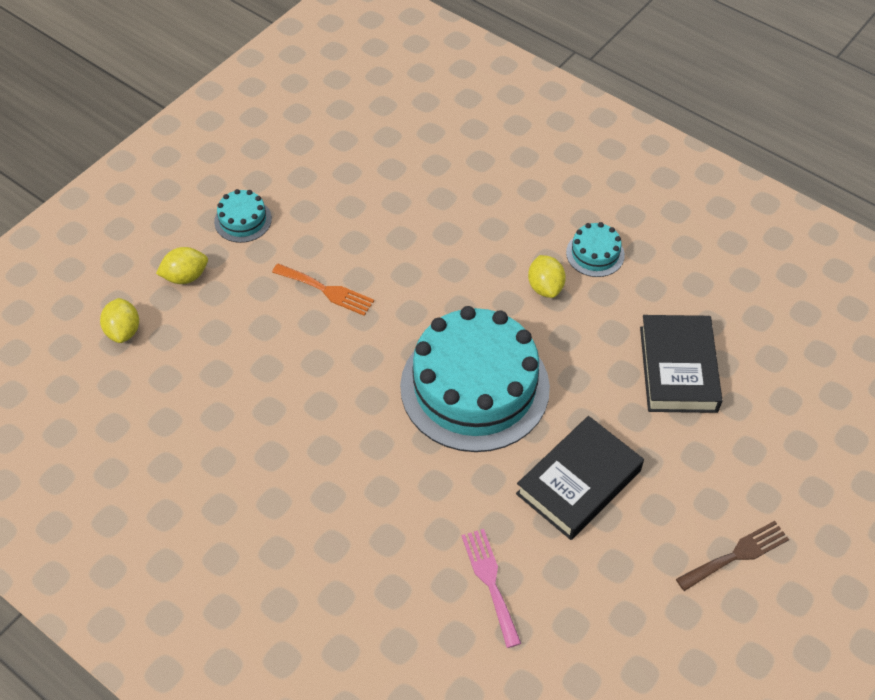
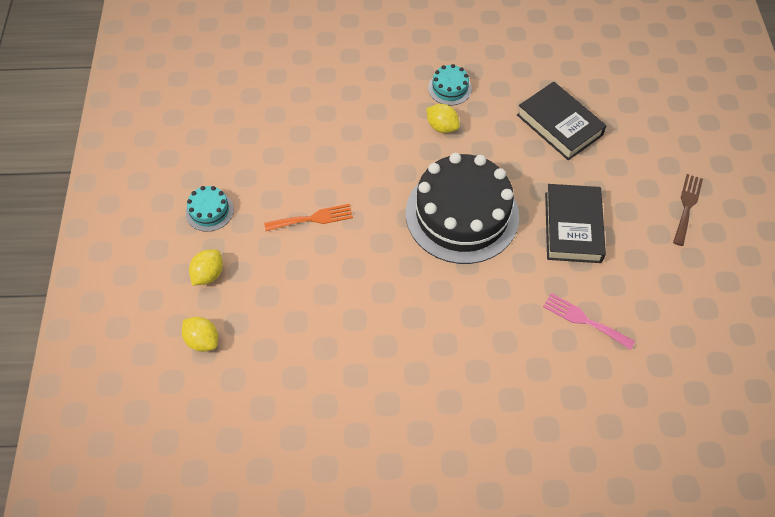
camera: 40 degrees left, 5 degrees up
turquoise cake [400,306,550,452] -> black cake [406,153,519,264]

